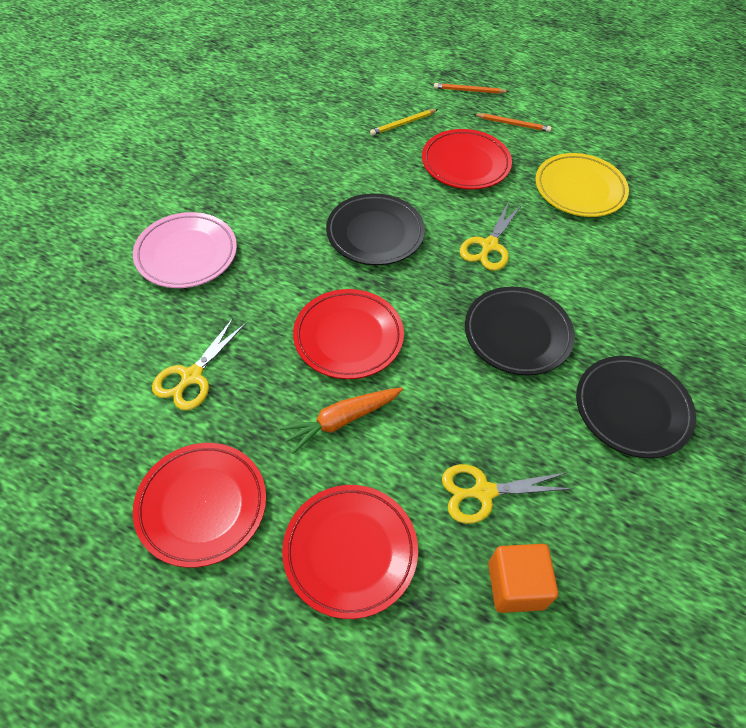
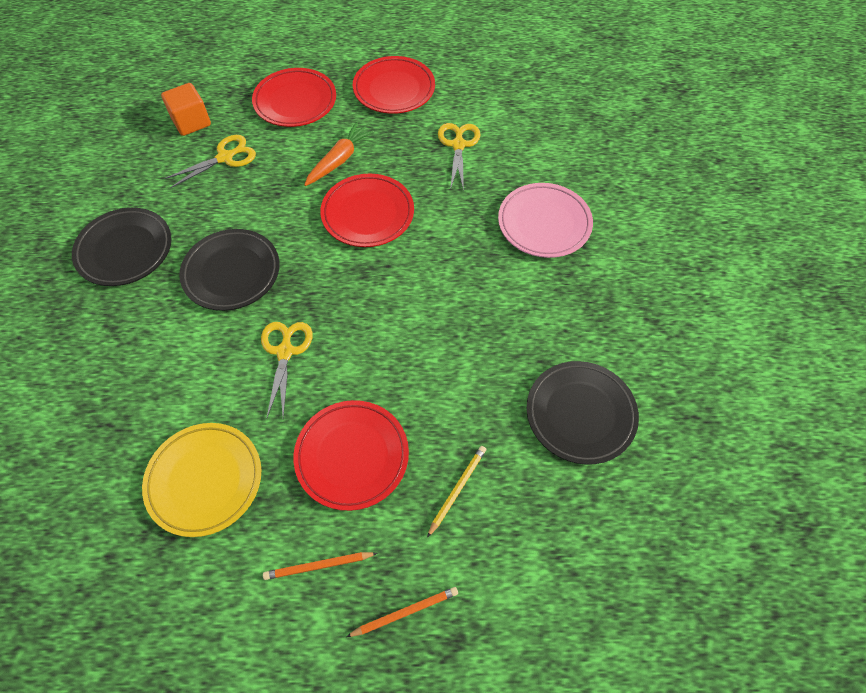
camera: 155 degrees right, 5 degrees up
black plate [326,193,425,265] -> black plate moved to [527,361,639,465]

